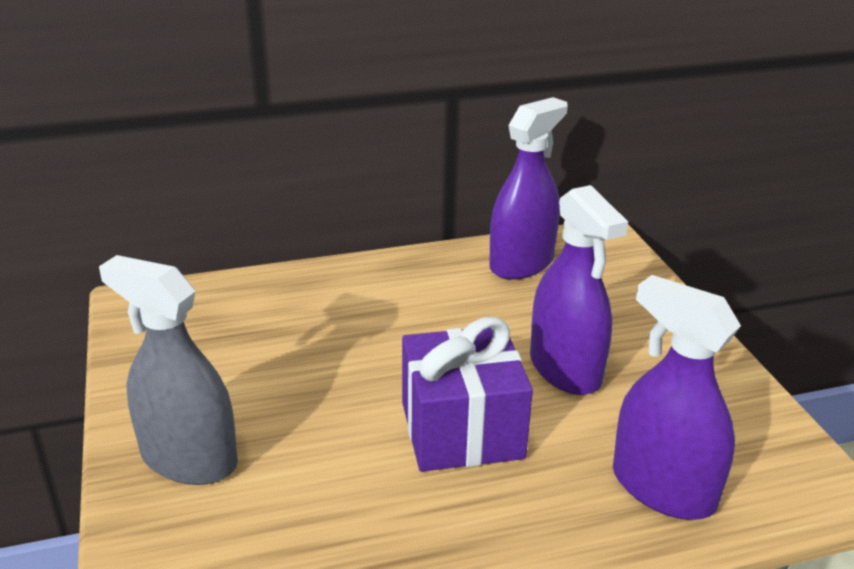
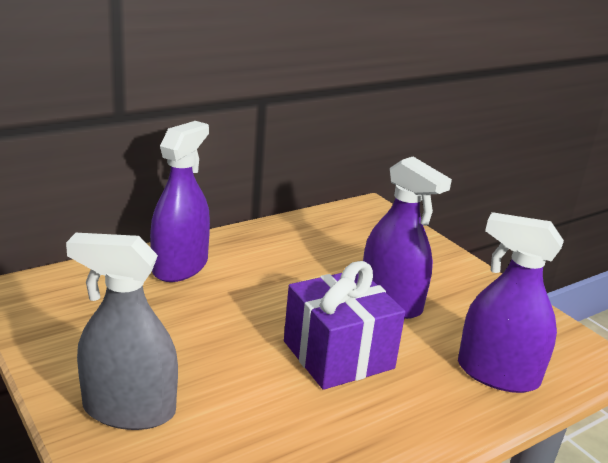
camera: 20 degrees left, 5 degrees down
purple spray bottle [489,97,568,280] -> purple spray bottle moved to [150,121,210,282]

